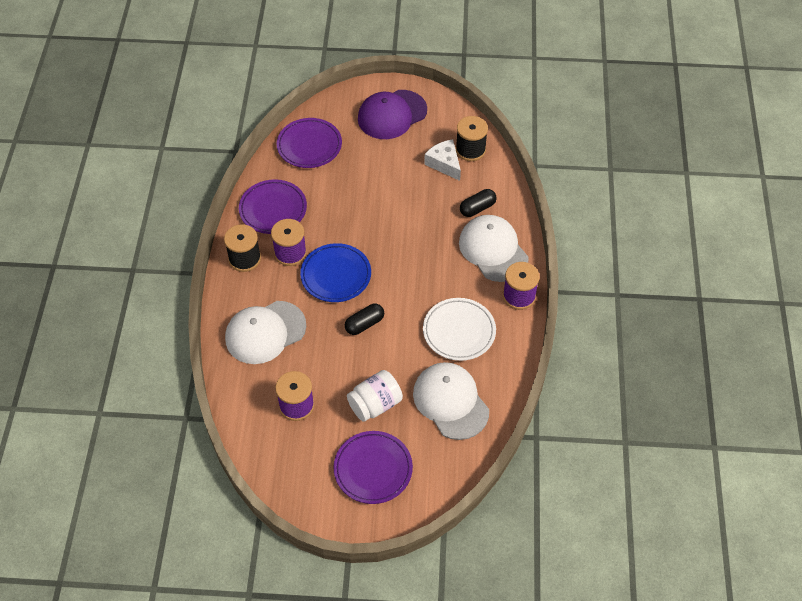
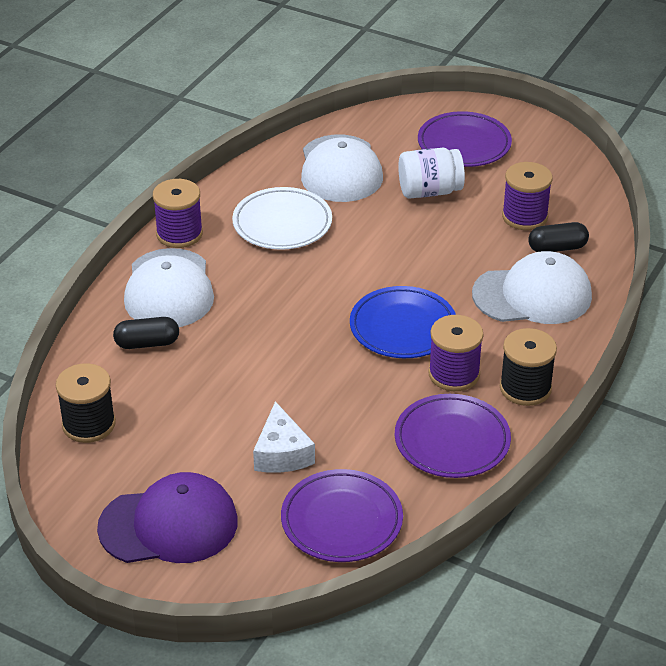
camera: 155 degrees left, 15 degrees down
black capsule [345,304,384,335] -> black capsule moved to [528,222,589,252]
white cheese [424,139,461,181] -> white cheese moved to [253,401,315,473]

